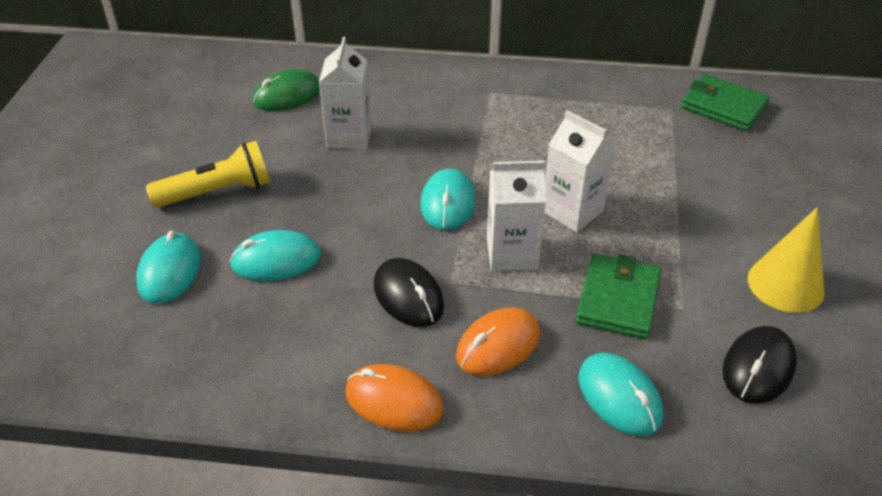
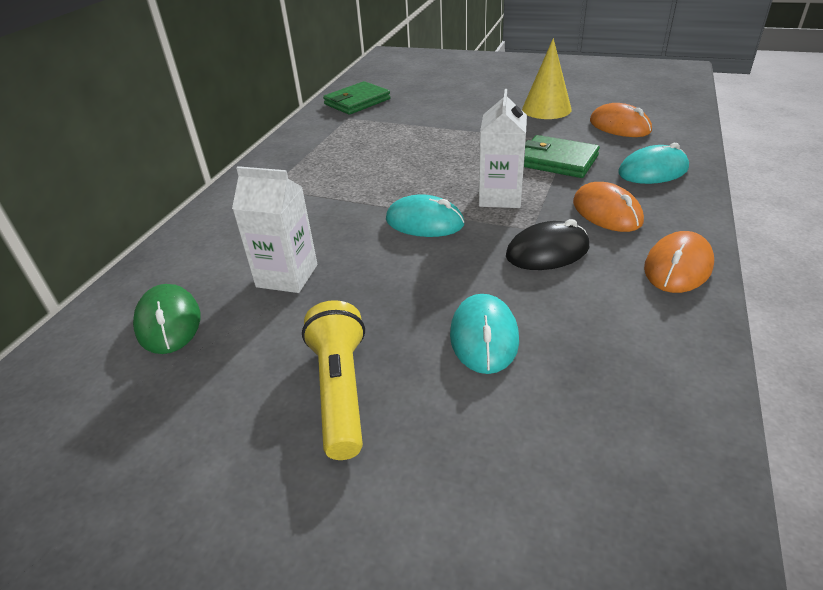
camera: 75 degrees left, 5 degrees down
turquoise mouse [136,230,201,304] -> none
white carton [544,110,616,232] -> none
black mouse [722,326,797,404] -> orange mouse [590,103,652,137]

